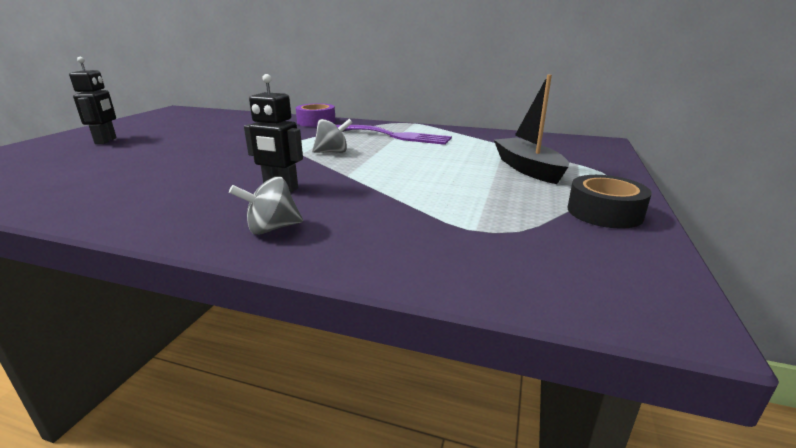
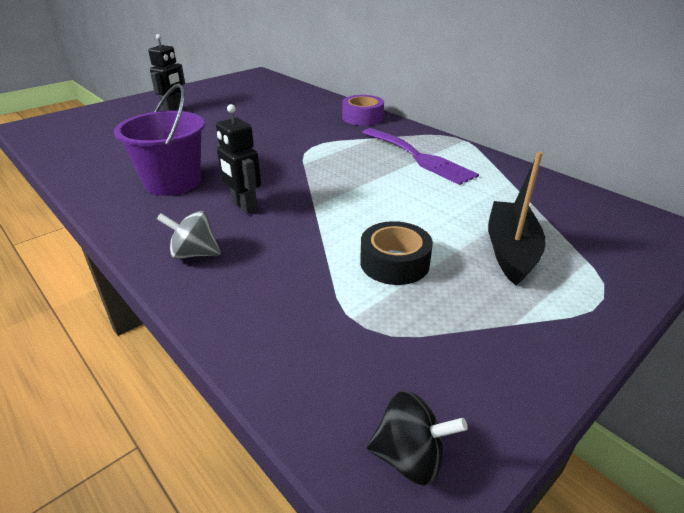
camera: 30 degrees right, 10 degrees up
grey spinning top [312,119,353,153] -> none
black tape [568,175,652,229] -> black tape moved to [360,221,433,285]
none -> purple bucket [114,83,205,196]
none -> black spinning top [367,391,468,486]

